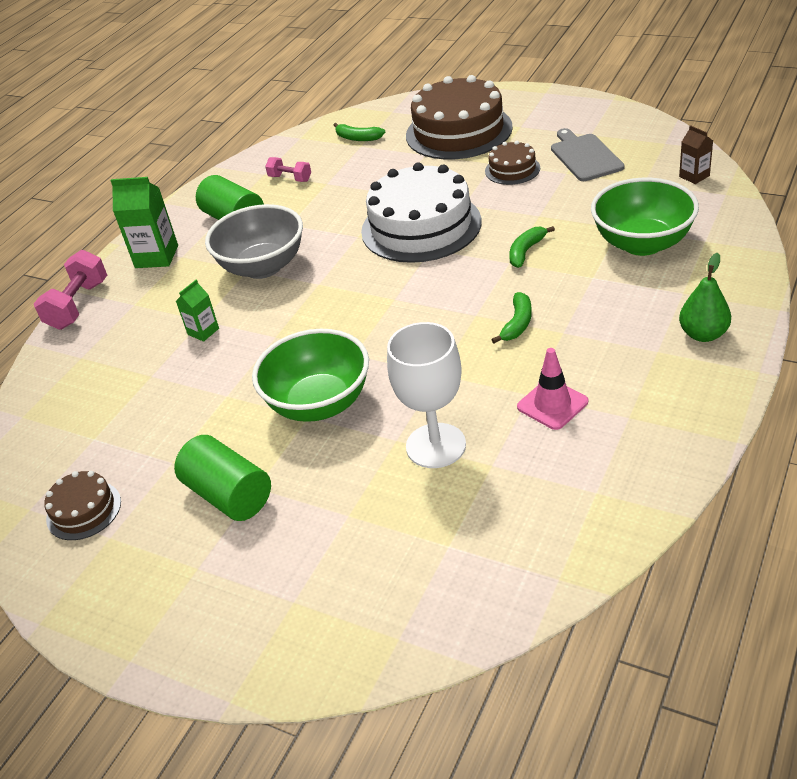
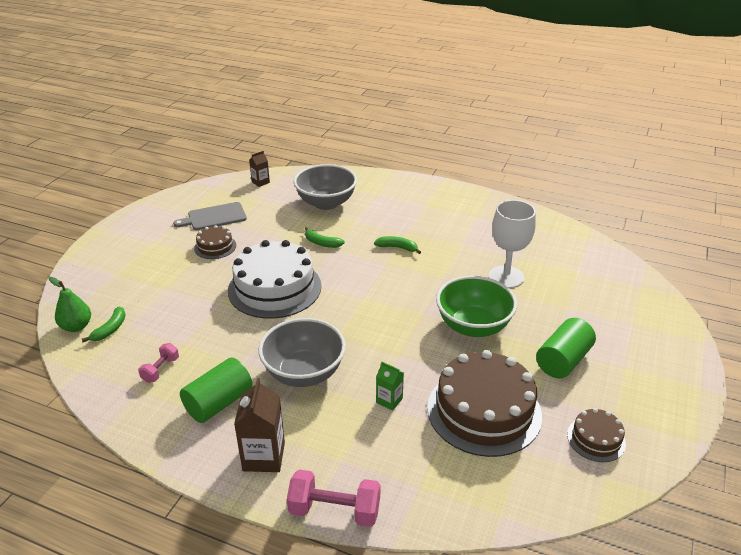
camera: 100 degrees left, 5 degrees down
green carton [110,177,178,268] -> brown carton [234,378,285,472]
brown cake [406,75,513,159] -> brown cake moved to [427,350,542,457]
pink traffic cone [517,348,588,430] -> none
green bowl [591,178,699,256] -> grey bowl [294,164,357,210]
green pear [679,253,731,342] -> green pear moved to [49,277,91,332]

